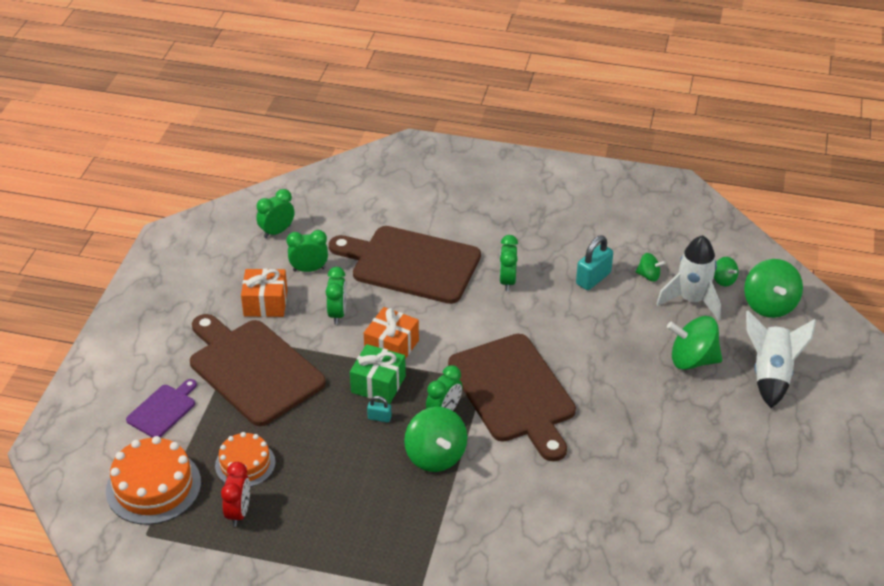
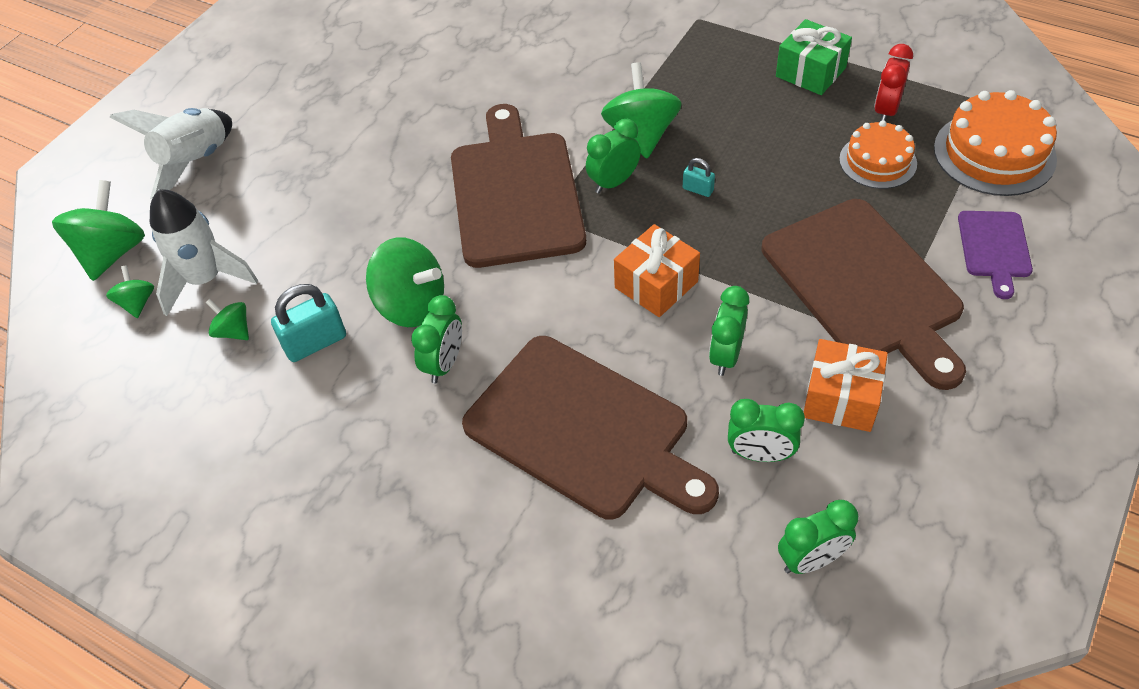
camera: 160 degrees left, 10 degrees up
purple cutting board [126,379,197,438] -> purple cutting board turned 45 degrees counterclockwise [958,211,1033,299]
green gift [350,344,406,404] -> green gift moved to [776,19,852,95]
green spinning top [667,316,722,370] -> green spinning top moved to [366,237,444,327]

